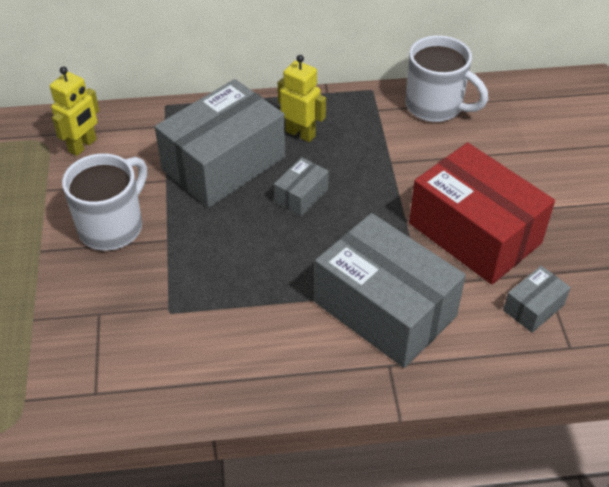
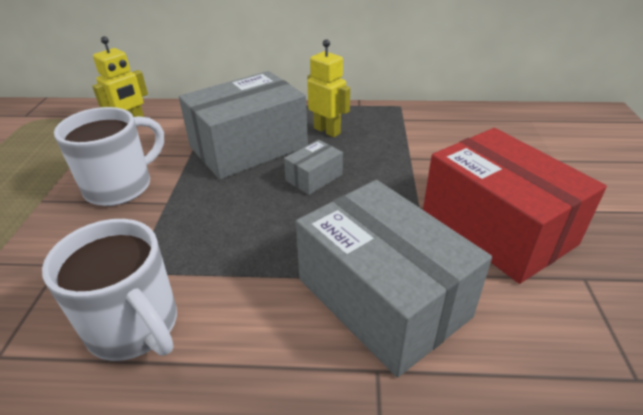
camera: 10 degrees right, 10 degrees down
white mug [406,35,488,122] -> white mug moved to [42,219,177,361]
grey box [503,266,571,333] -> none

